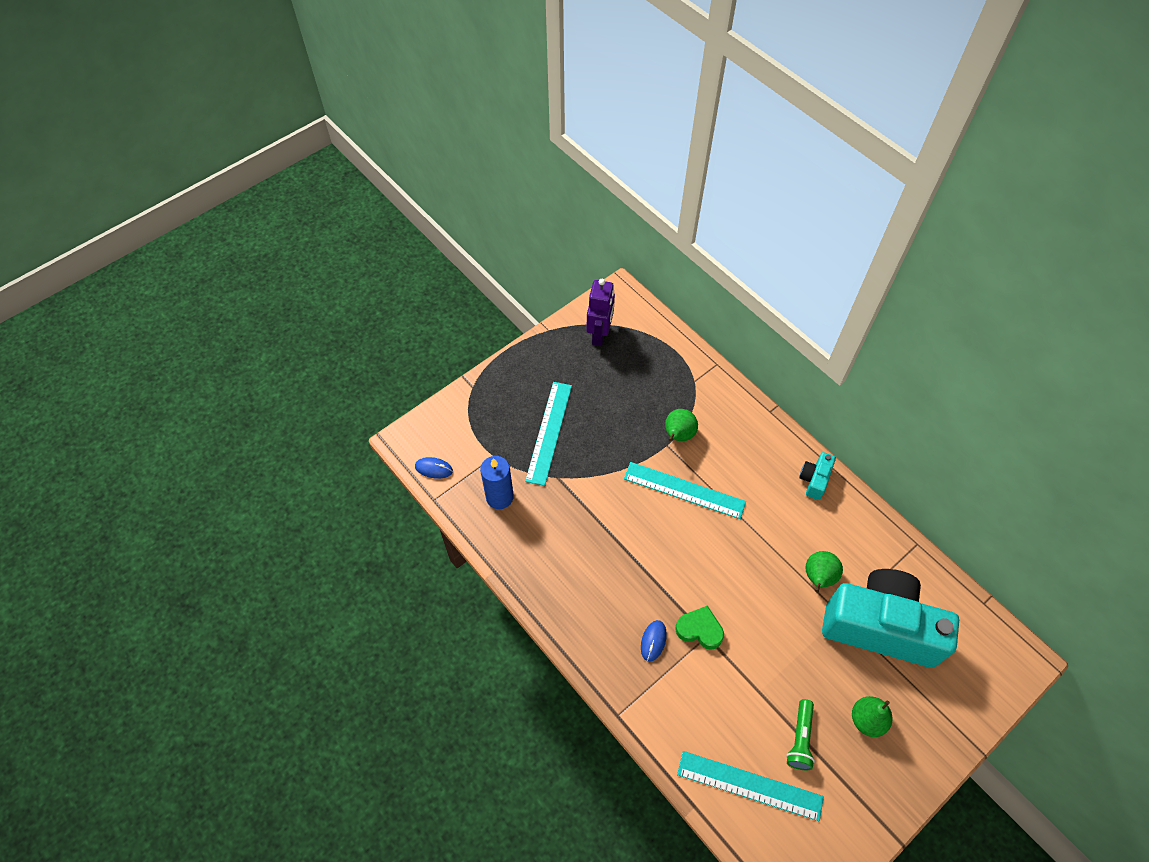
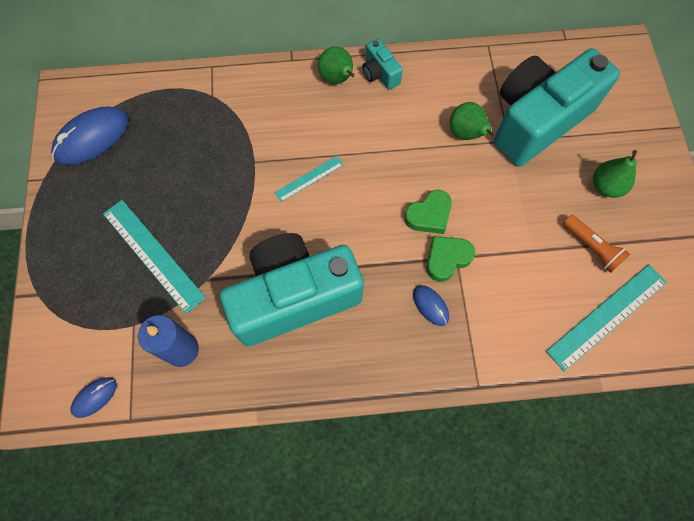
camera: 55 degrees left, 10 degrees up
purple robot [586,279,615,346] -> blue mouse [51,106,129,165]
turquoise ruler [624,462,746,519] -> turquoise ruler [274,156,343,202], size x0.55
green pear [665,409,698,441] -> green pear moved to [318,46,355,84]
green flashlight [786,699,815,770] -> orange flashlight [563,215,630,273]
none -> turquoise camera [220,233,364,347]
none -> green heart [404,190,452,234]

